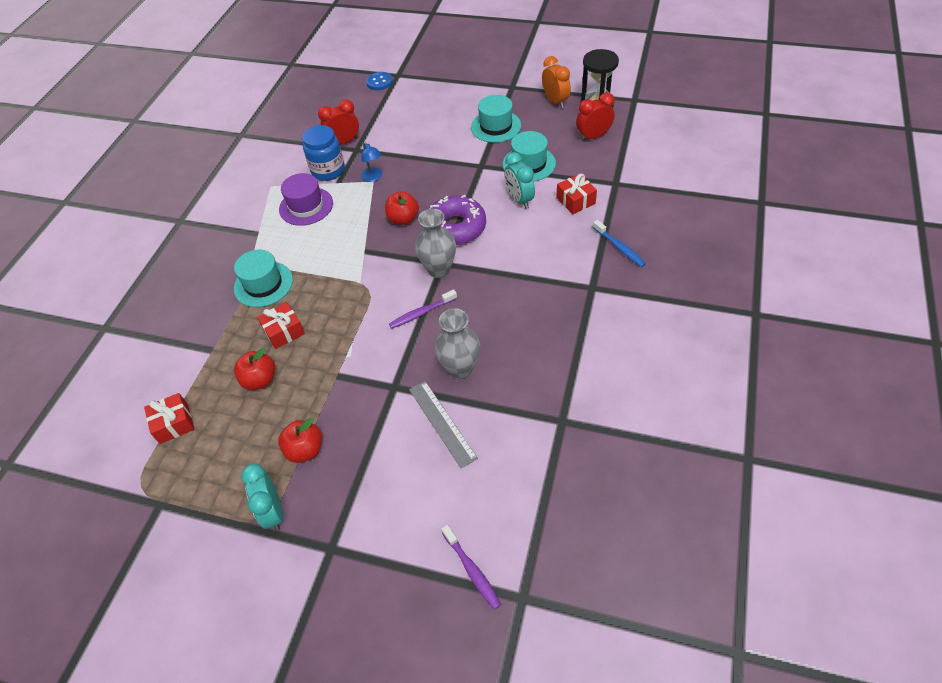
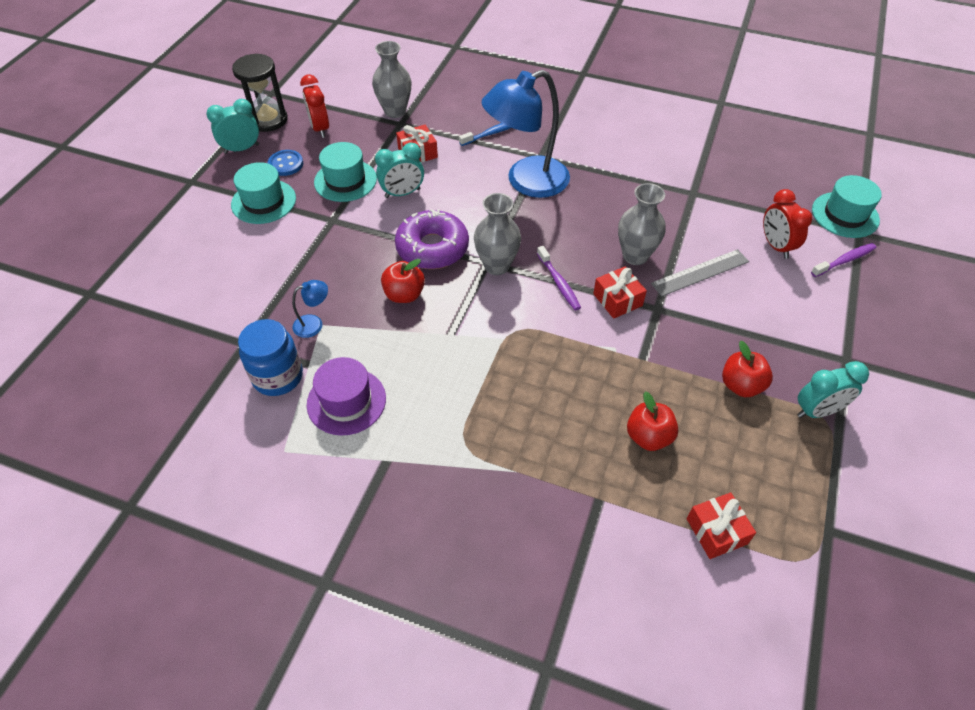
camera: 90 degrees left, 0 degrees up
turquoise hat [234,250,293,307] -> turquoise hat moved to [812,175,882,238]
red gift [257,302,305,349] -> red gift moved to [593,266,647,319]
red clock [318,100,359,144] -> red clock moved to [763,189,812,259]
blue button [366,72,393,90] -> blue button moved to [268,150,303,176]
orange clock [542,56,571,108] -> turquoise clock [206,99,259,154]
none -> grey vase [372,41,412,118]
none -> blue lamp [482,70,570,198]

